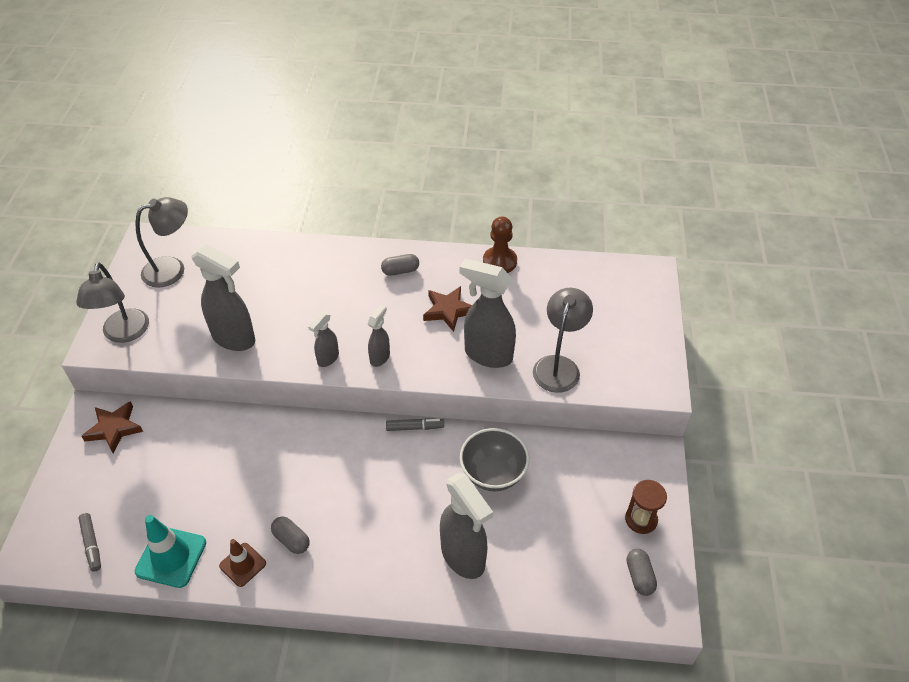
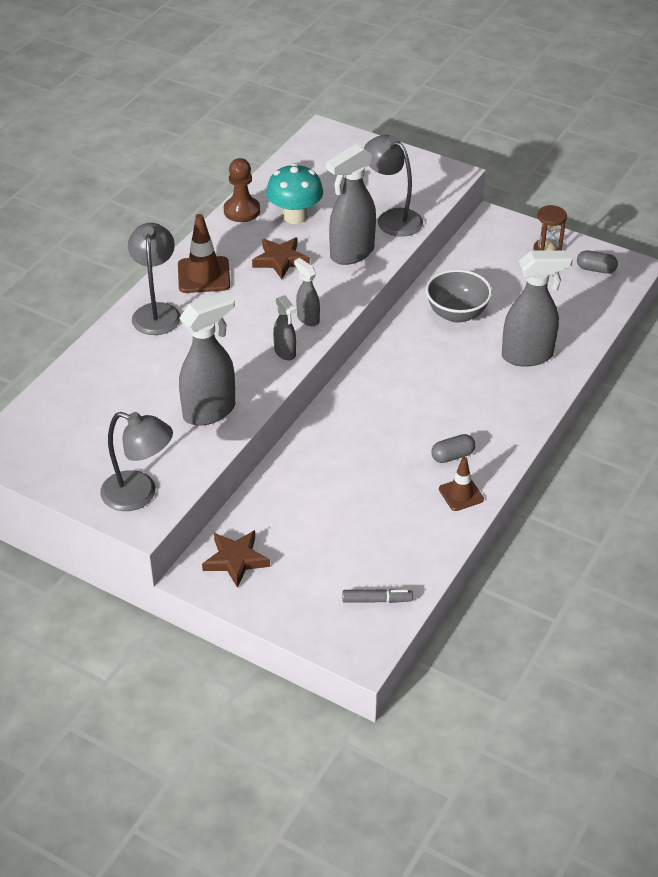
camera: 65 degrees left, 5 degrees down
grey lamp [135,197,188,288] -> grey lamp moved to [128,223,181,335]
turquoise traffic cone [135,515,206,588] -> none
grey capsule [381,254,419,276] -> brown traffic cone [178,214,230,293]
grey marker [386,418,444,431] -> none
none -> turquoise mushroom [266,163,323,224]

